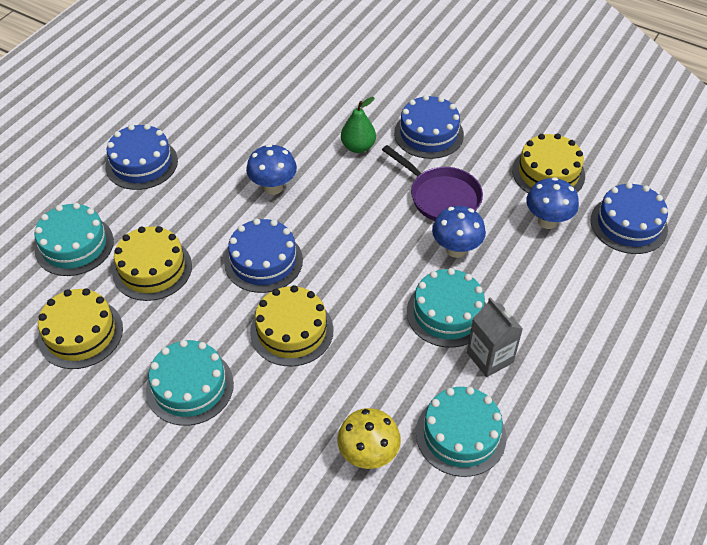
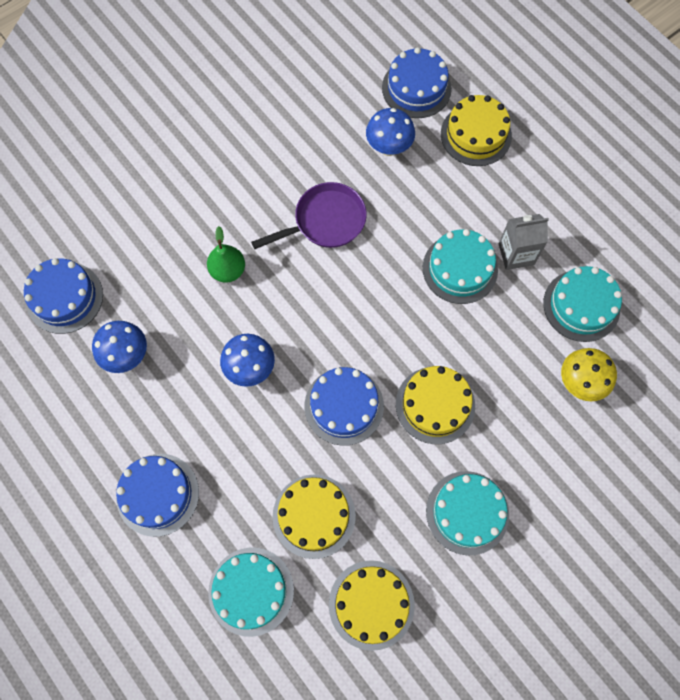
camera: 70 degrees left, 20 degrees up
blue cake [394,95,464,159] -> blue cake moved to [24,258,103,334]
blue mushroom [432,206,486,258] -> blue mushroom moved to [92,321,147,373]
yellow cake [512,133,585,193] -> yellow cake moved to [441,95,512,166]

